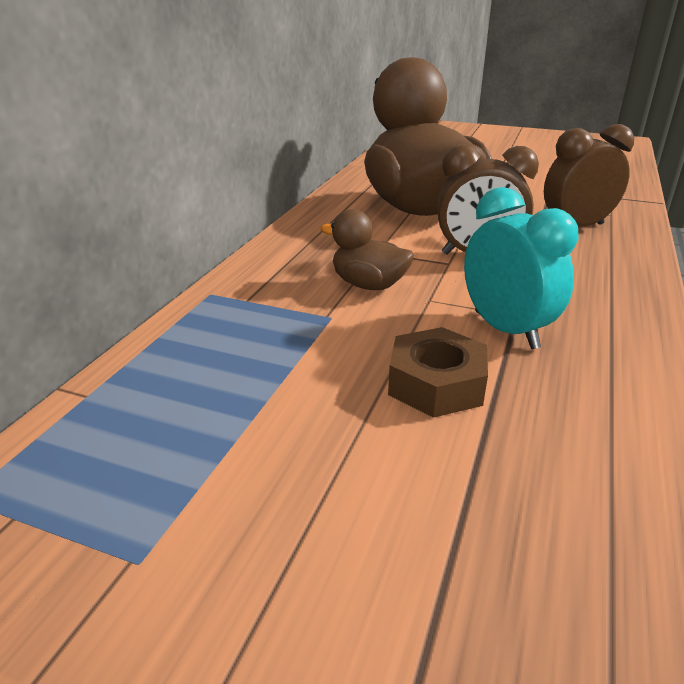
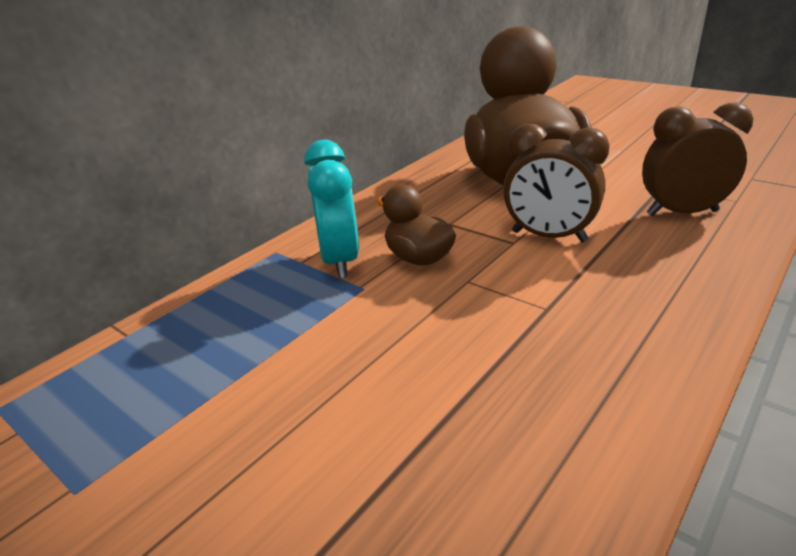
camera: 20 degrees right, 0 degrees up
brown nut [388,327,488,418] -> none
turquoise clock [464,187,578,349] -> turquoise clock moved to [304,140,359,278]

